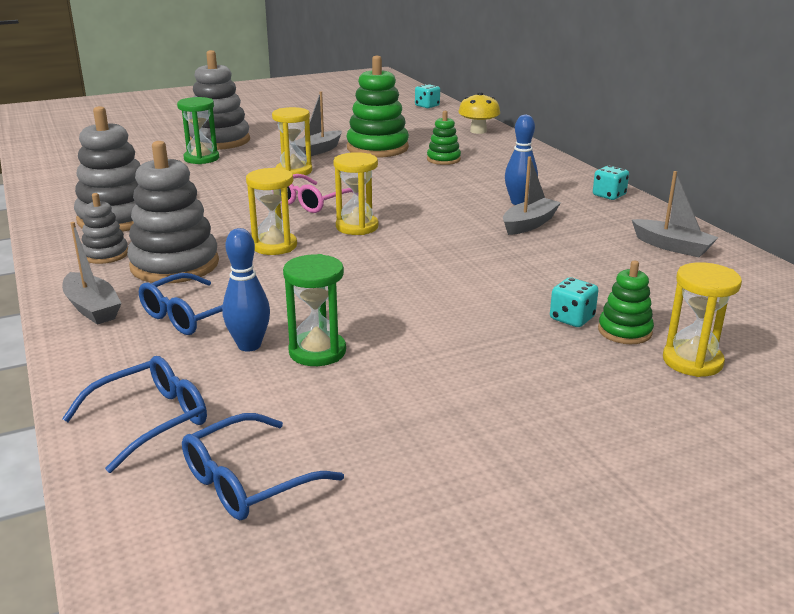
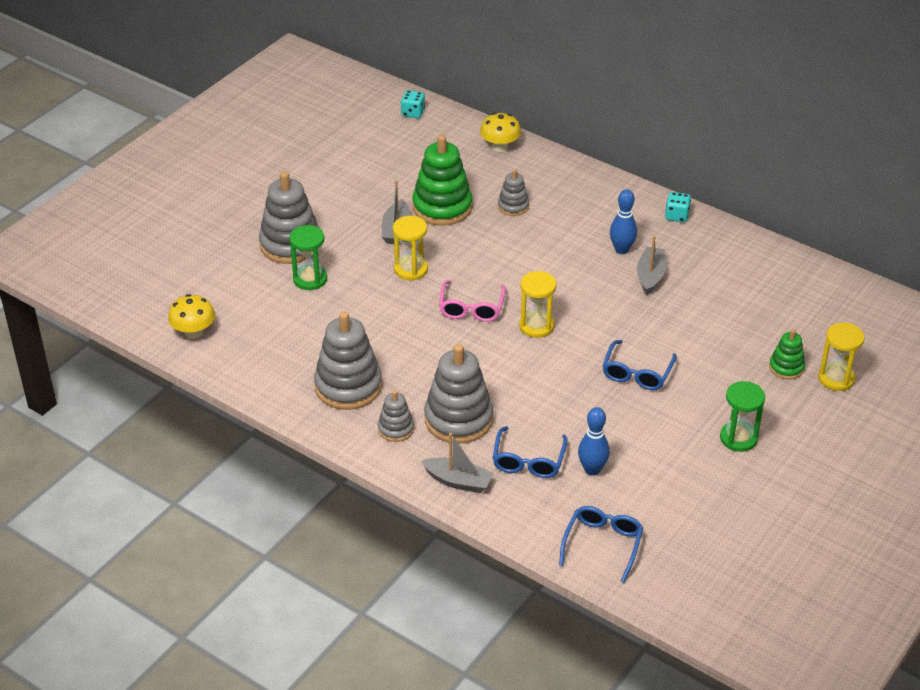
camera: 30 degrees left, 15 degrees up
blue glasses [182,413,344,520] -> blue glasses moved to [603,340,677,390]
yellow hourglass [246,168,297,255] -> none
green hourglass [283,254,346,366] -> green hourglass moved to [720,381,765,452]
green stacking toy [427,111,461,165] -> grey stacking toy [498,169,529,216]
turquoise dice [550,277,599,327] -> none
grey boat [632,171,719,257] -> none
none -> yellow mushroom [168,294,215,339]

